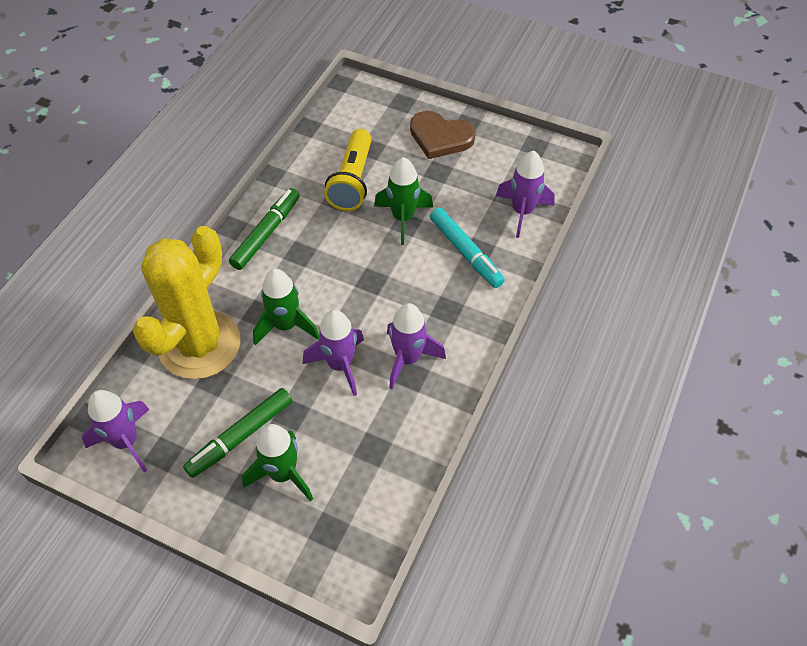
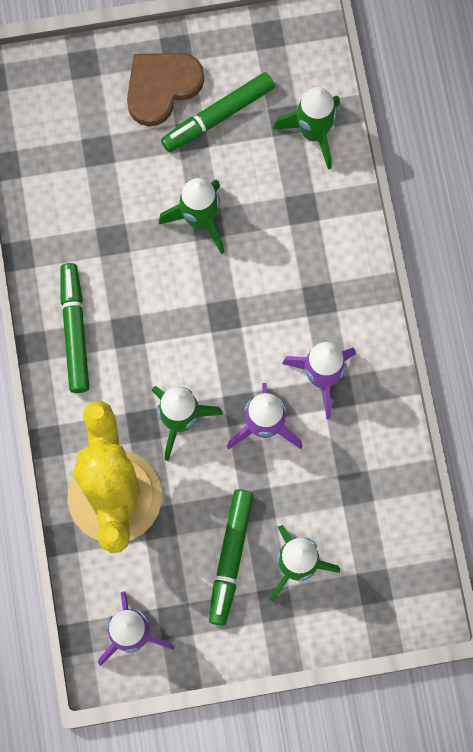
camera: 35 degrees left, 20 degrees up
yellow flashlight [324,129,372,211] -> none
brown heart [410,111,476,159] -> brown heart turned 150 degrees clockwise [127,53,204,126]
turquoise marker [430,207,505,288] -> none
purple rocket [496,150,555,238] -> green rocket [273,87,340,169]
none -> green marker [161,72,275,152]

